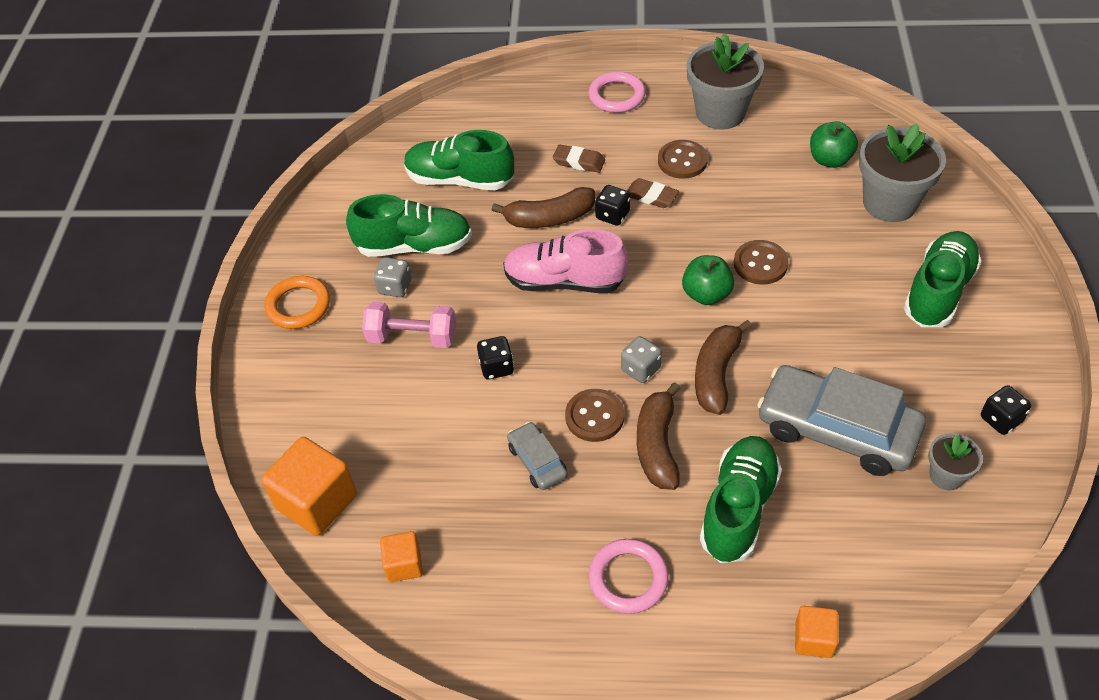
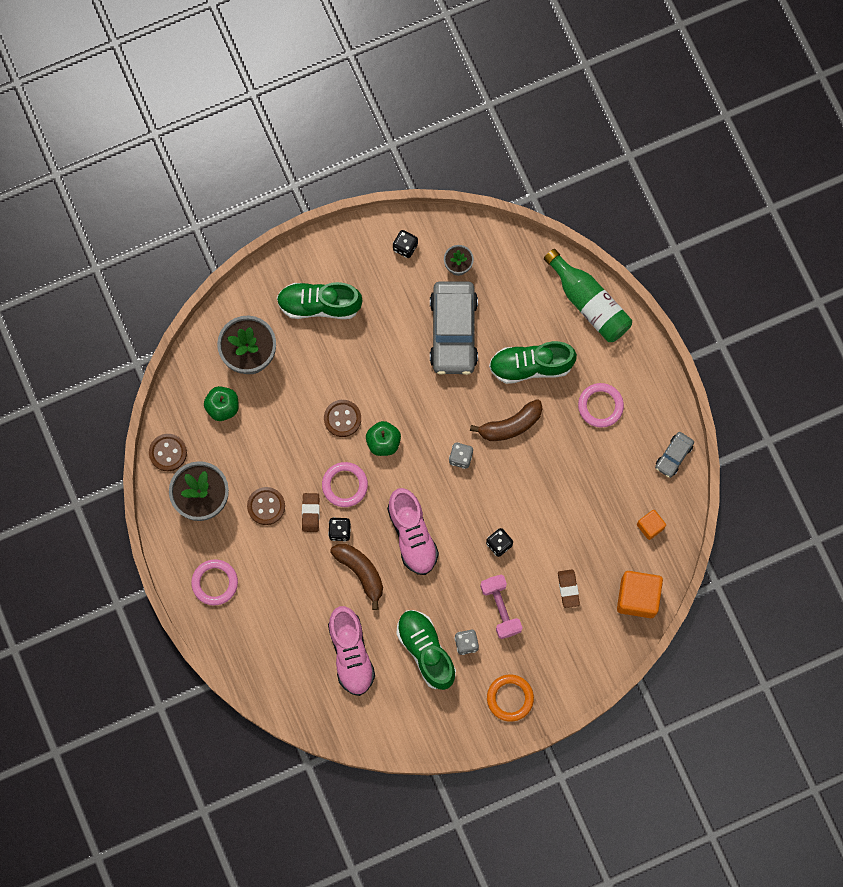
camera: 120 degrees left, 25 degrees up
green shoe [404,130,514,190] -> pink shoe [328,606,375,696]
grey car [507,422,568,490] -> grey car moved to [655,432,694,478]
brown eraser [553,144,605,173] -> brown eraser moved to [558,569,580,608]
brown button [565,389,624,442] -> brown button moved to [149,434,187,471]
brown banana [695,320,752,415] -> none
orange cube [795,606,839,658] -> green bottle [544,249,632,342]
none -> pink ring [322,462,368,507]

